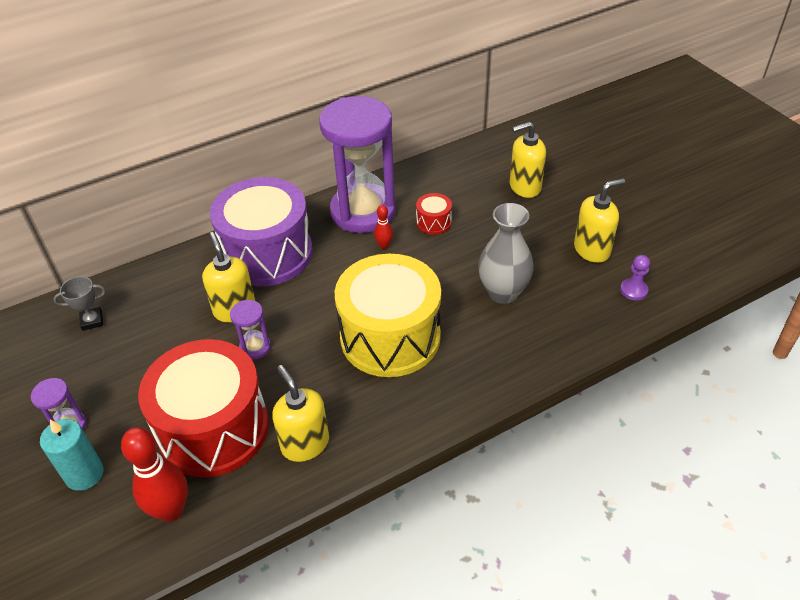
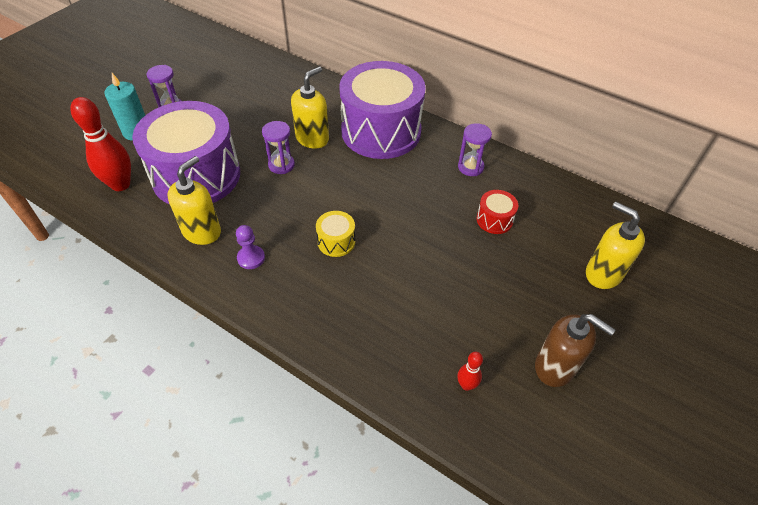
camera: 60 degrees right, 5 degrees up
grey trophy [53,276,106,331] -> none
red drum [138,339,269,477] -> purple drum [132,101,240,204]
purple hourglass [319,96,396,233] -> purple hourglass [458,123,492,176], size x0.41
yellow drum [335,254,441,377] -> yellow drum [316,211,355,257], size x0.40
red bowling pin [374,205,393,249] -> red bowling pin moved to [457,352,483,391]
grey vase [478,203,534,304] -> none
yellow soap dispenser [574,178,625,263] -> brown soap dispenser [535,314,616,387]
purple pawn [620,255,650,300] -> purple pawn moved to [236,225,265,269]

